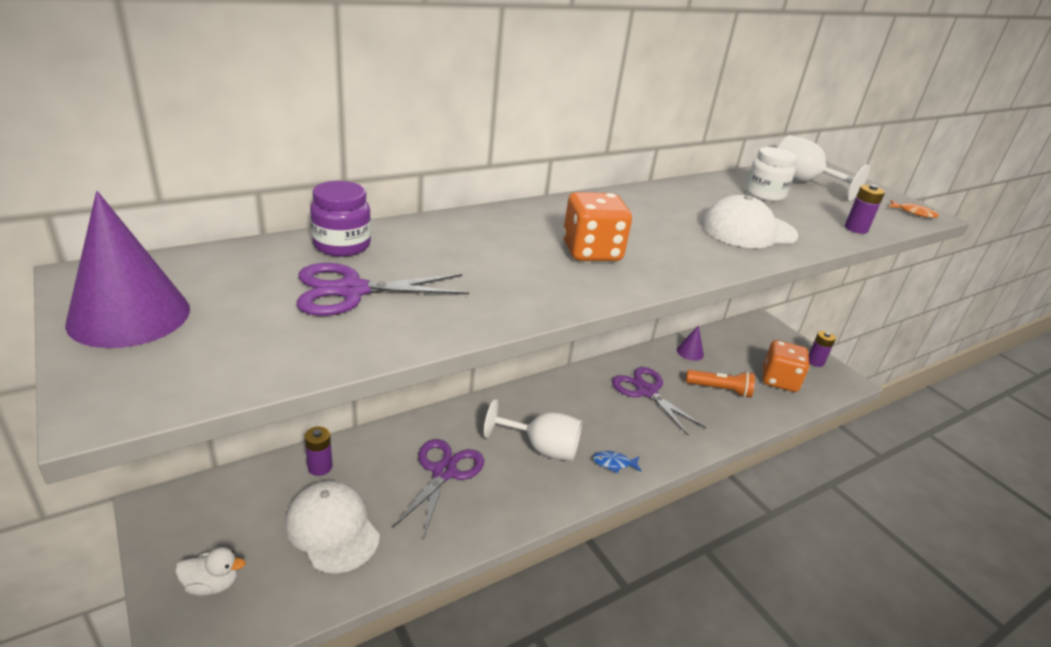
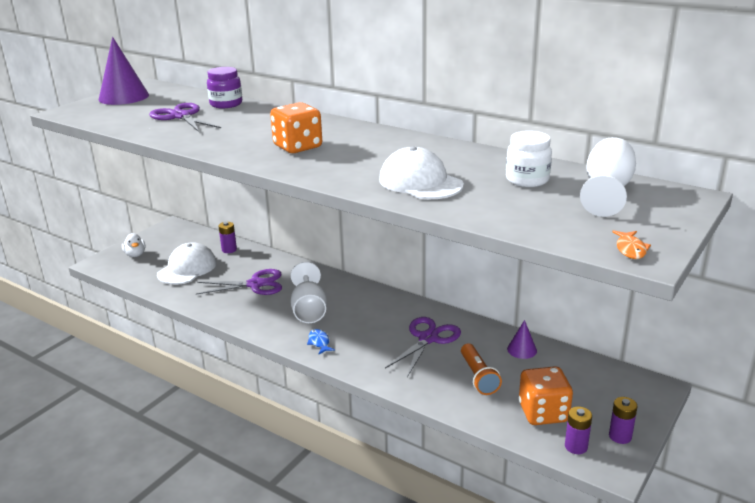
camera: 70 degrees right, 5 degrees down
purple battery [845,184,885,234] -> purple battery moved to [565,407,592,454]

